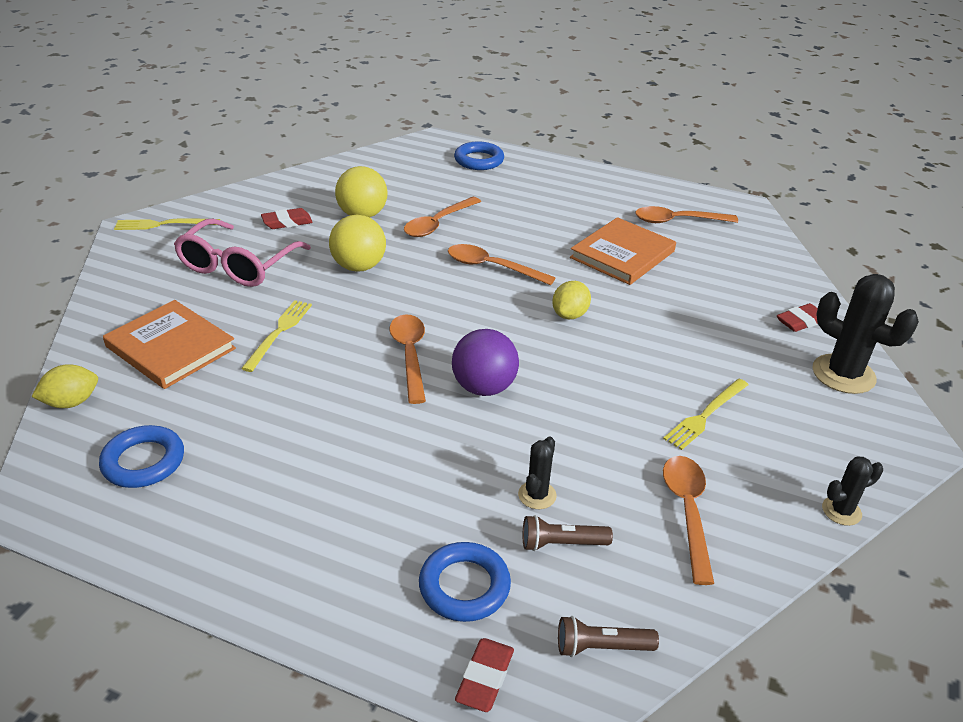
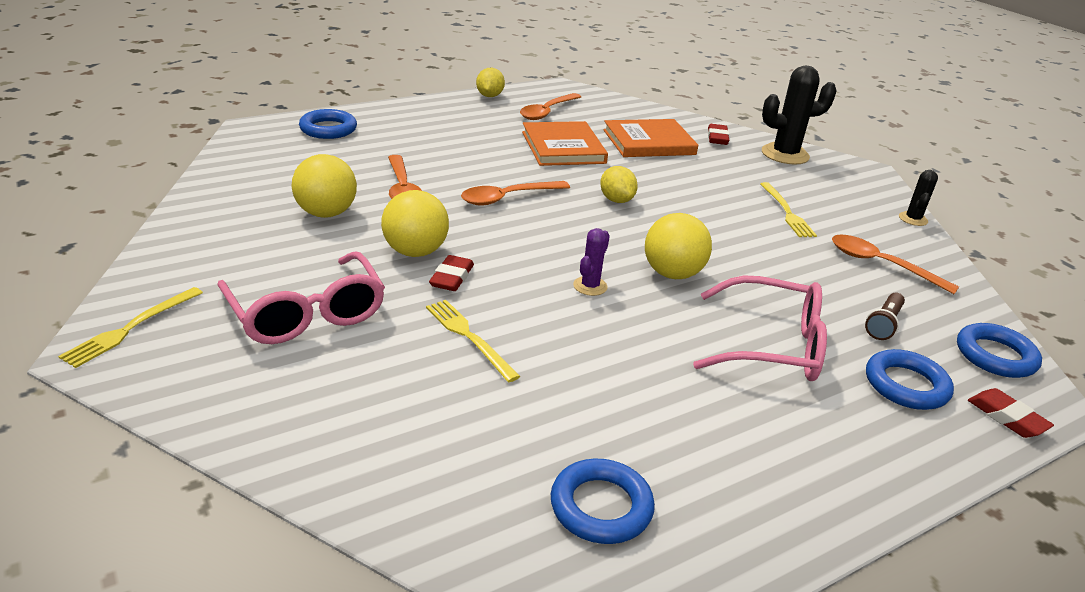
camera: 55 degrees left, 5 degrees down
yellow lemon [31,364,98,408] -> yellow lemon moved to [476,68,505,97]
orange book [103,300,236,389] -> orange book moved to [603,119,698,157]
red eraser [261,208,313,229] -> red eraser moved to [429,255,474,291]
orange spoon [389,314,426,404] -> purple cactus [573,228,610,296]
purple ball [452,329,519,396] -> yellow ball [645,213,712,279]
black cactus [518,436,557,509] -> none
brown flashlight [558,616,659,657] -> blue ring [957,323,1042,378]
none -> pink glasses [693,275,827,381]

